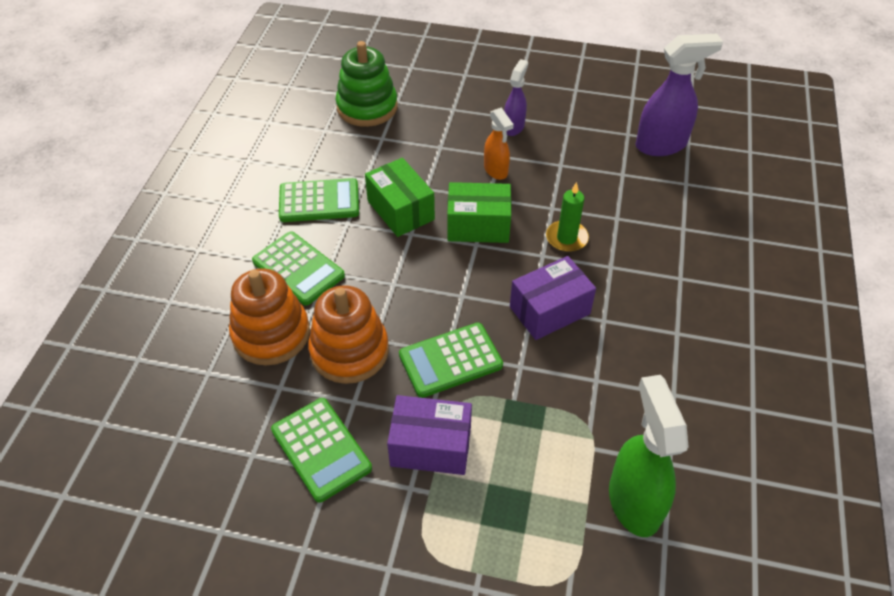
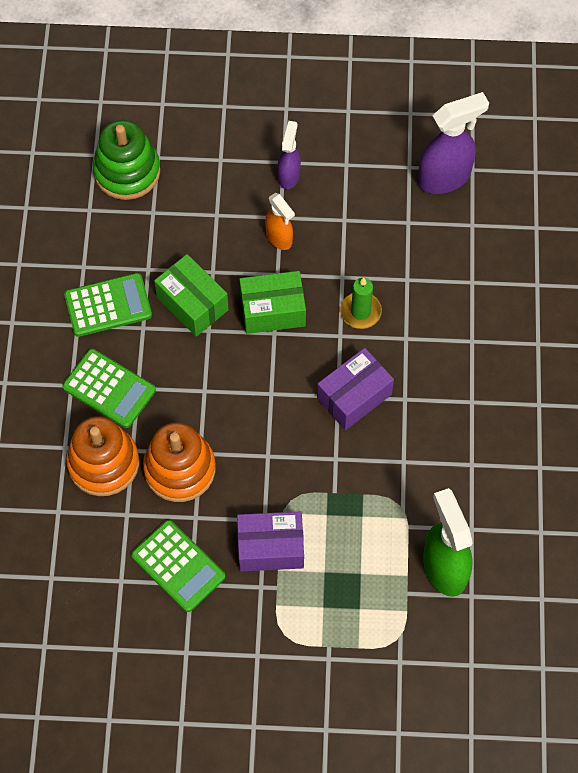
camera: 10 degrees left, 15 degrees up
green calculator [399,323,503,398] -> none

